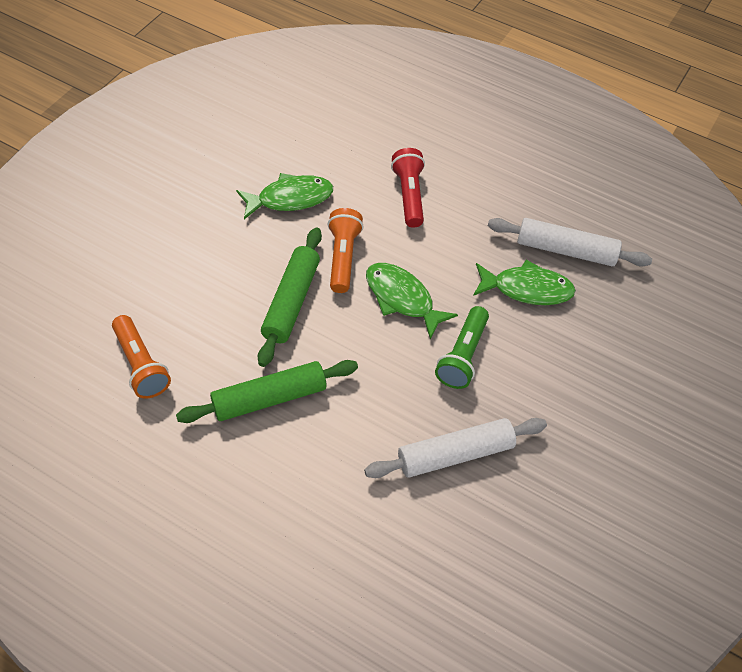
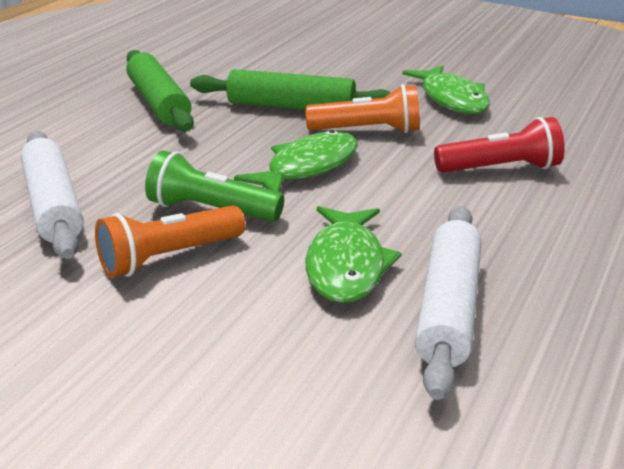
camera: 90 degrees right, 25 degrees down
orange flashlight [112,315,171,399] -> orange flashlight moved to [95,205,245,278]

